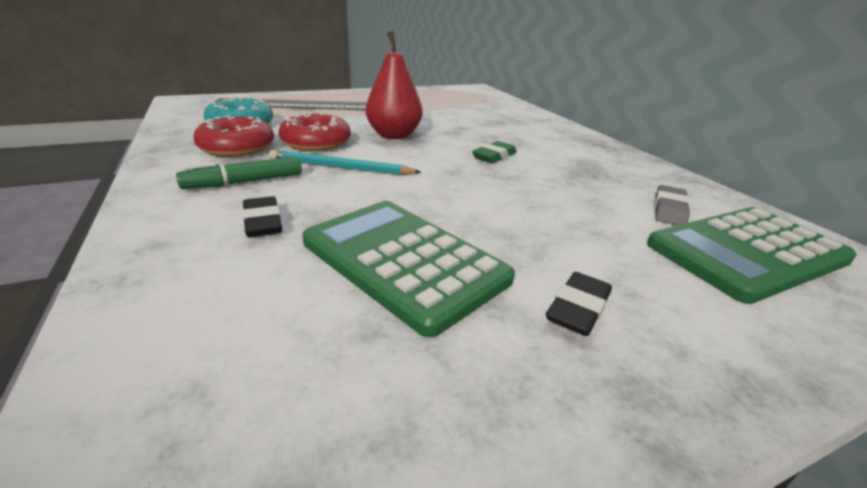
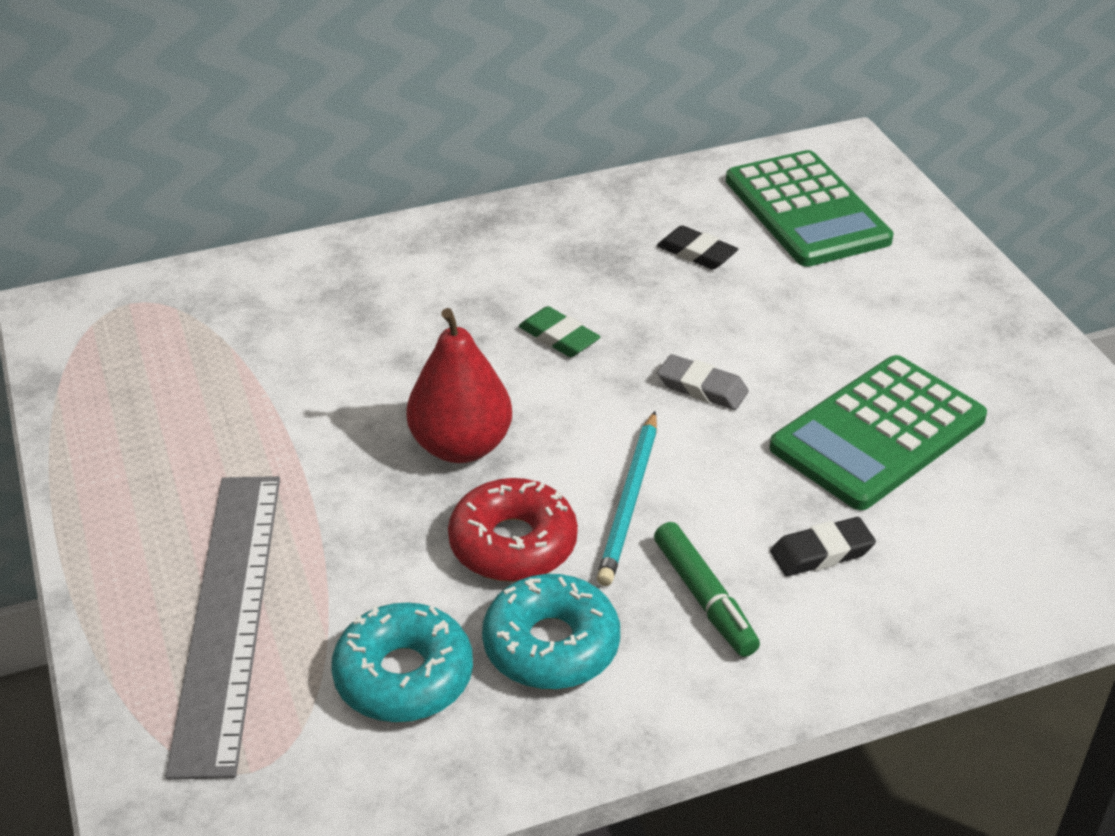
camera: 85 degrees left, 10 degrees up
red donut [193,115,274,157] -> turquoise donut [482,574,620,690]
black eraser [546,272,612,336] -> black eraser moved to [657,225,738,270]
grey eraser [654,185,690,225] -> grey eraser moved to [657,354,749,410]

